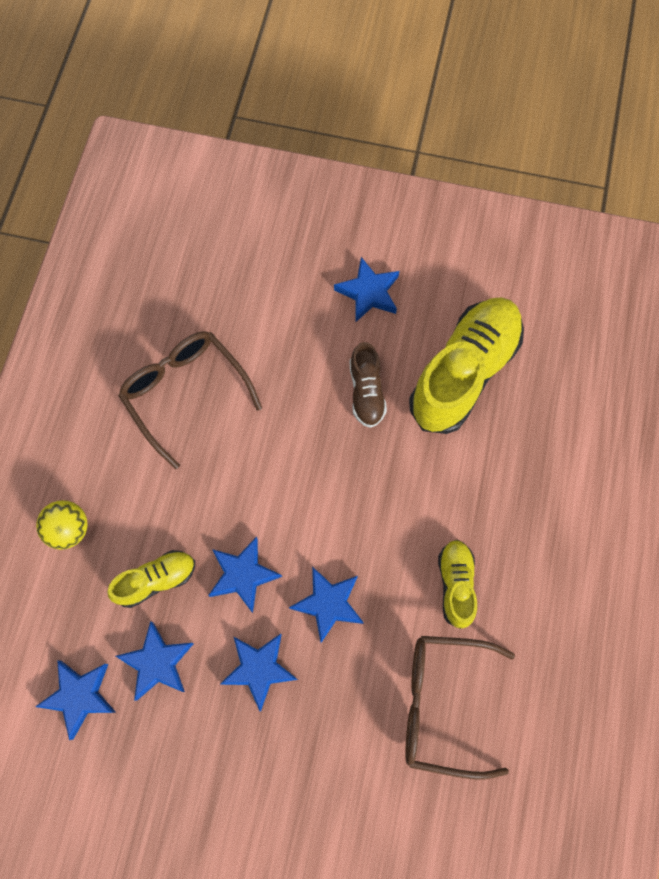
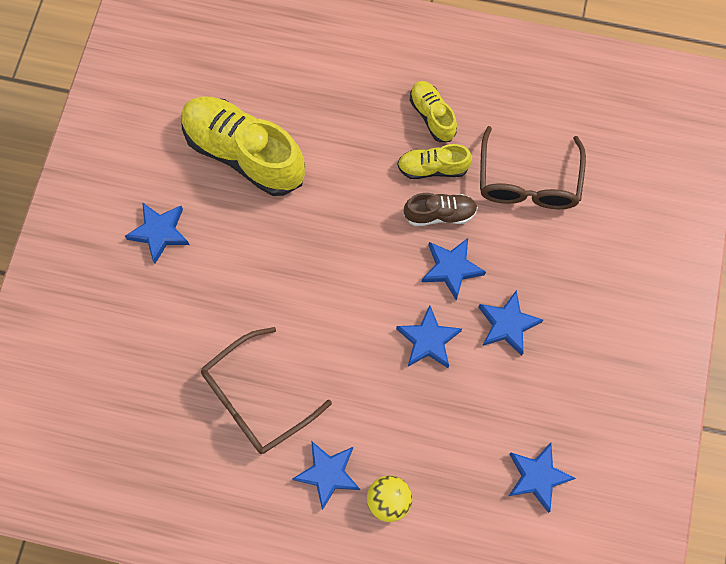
camera: 90 degrees left, 0 degrees up
yellow shoe [107,550,195,608] -> yellow shoe moved to [410,81,457,142]
blue star [116,621,194,700] -> blue star moved to [292,442,360,510]
brown shoe [349,342,387,428] -> brown shoe moved to [404,193,478,226]

